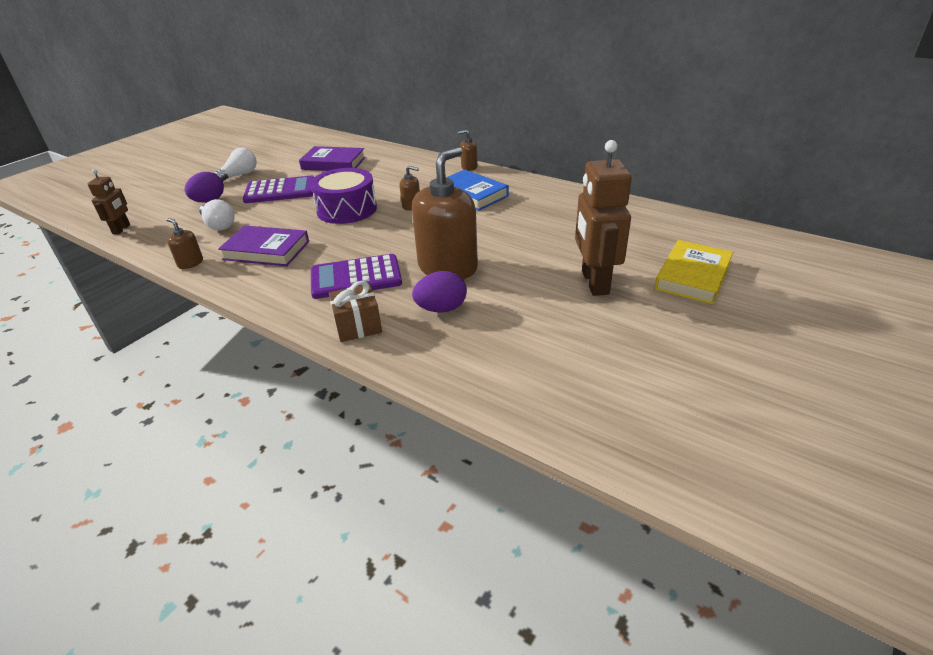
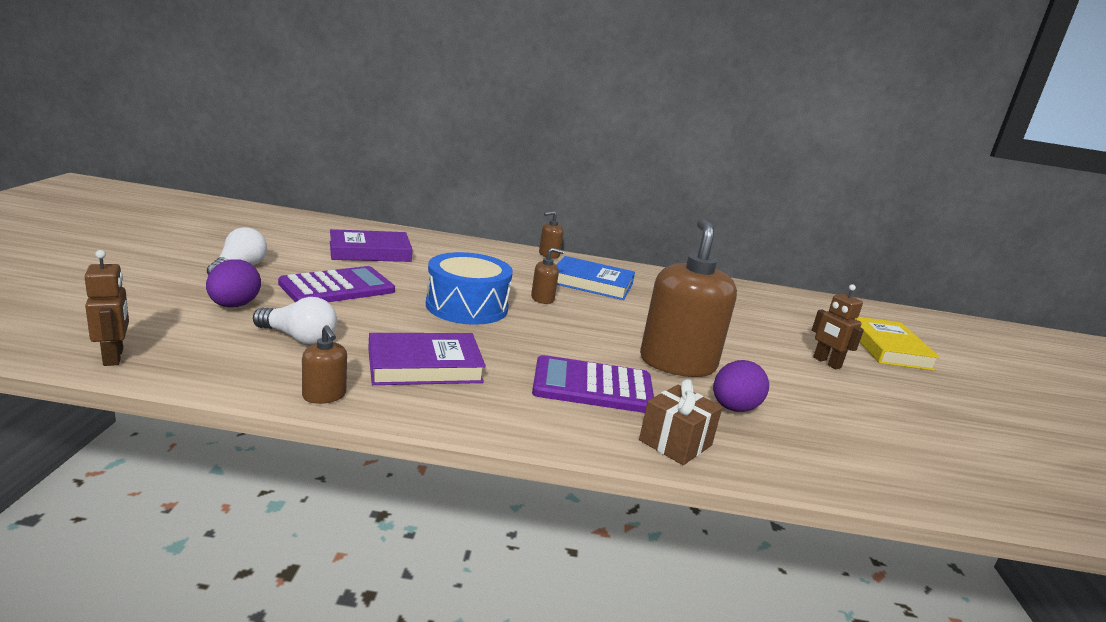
camera: 35 degrees left, 15 degrees down
brown soap dispenser [166,218,203,269] -> brown soap dispenser turned 135 degrees counterclockwise [302,325,347,404]
purple drum [310,168,377,224] -> blue drum [426,252,513,325]
purple calculator [311,254,402,299] -> purple calculator turned 45 degrees clockwise [532,355,654,413]
brown robot [575,140,632,296] -> brown robot [812,284,864,369], size x0.54

